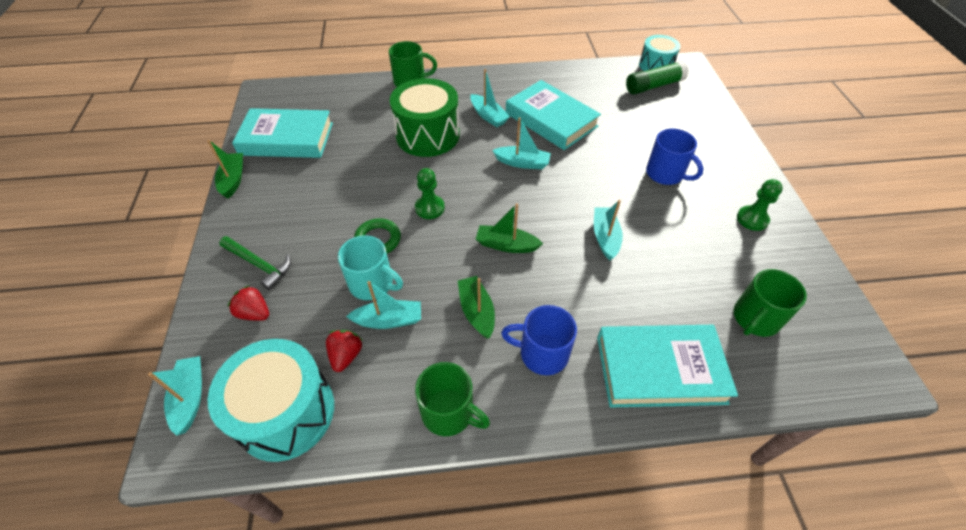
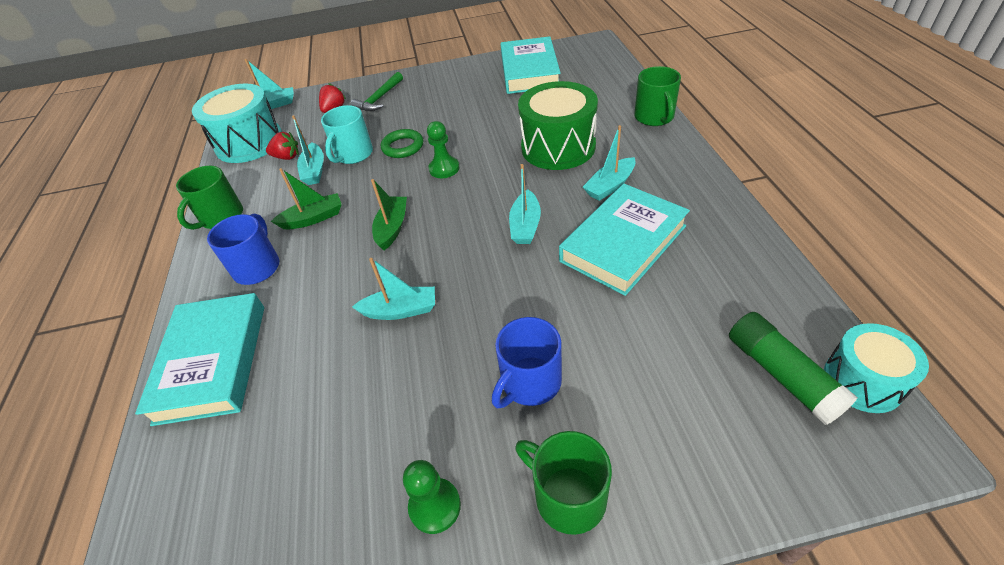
camera: 90 degrees right, 5 degrees down
green boat [207,140,243,199] -> none
green mug [734,269,807,337] -> green mug moved to [515,431,612,535]

